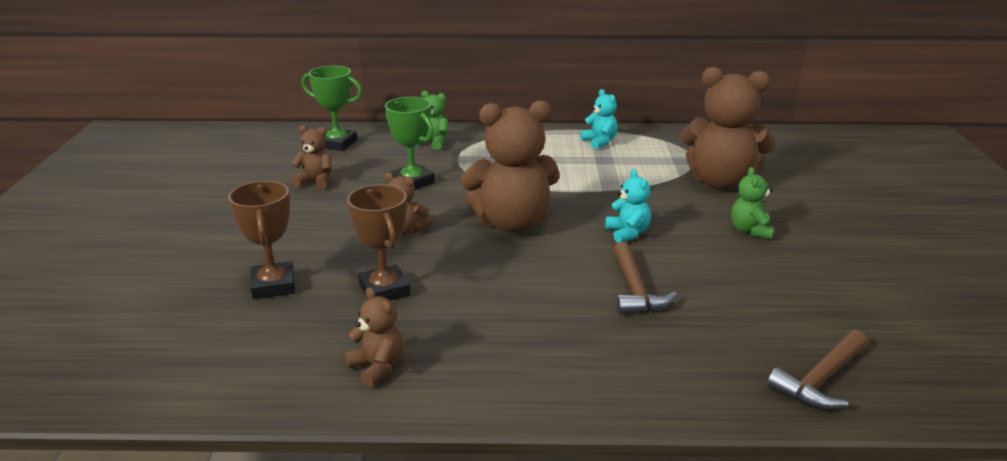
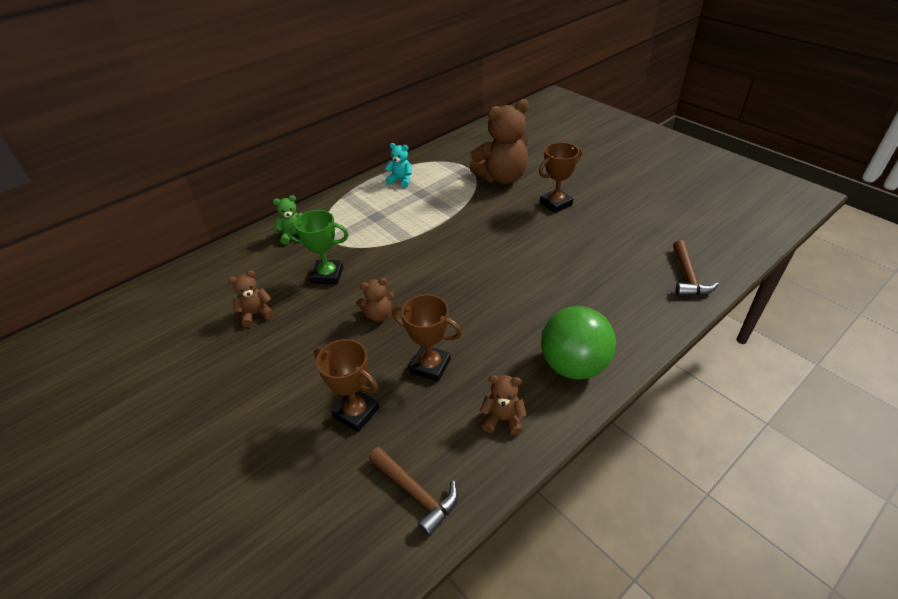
camera: 40 degrees left, 15 degrees up
green trophy [302,66,362,151] -> none
brown teddy bear [461,100,560,233] -> none
turquoise teddy bear [605,169,651,243] -> none
brown hammer [613,242,677,314] -> brown hammer moved to [369,447,458,537]
green teddy bear [731,167,774,239] -> brown trophy [539,142,582,213]
none -> green ball [541,306,616,379]

